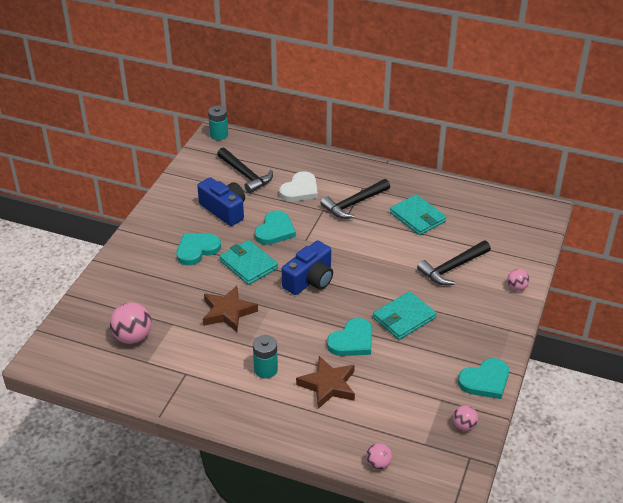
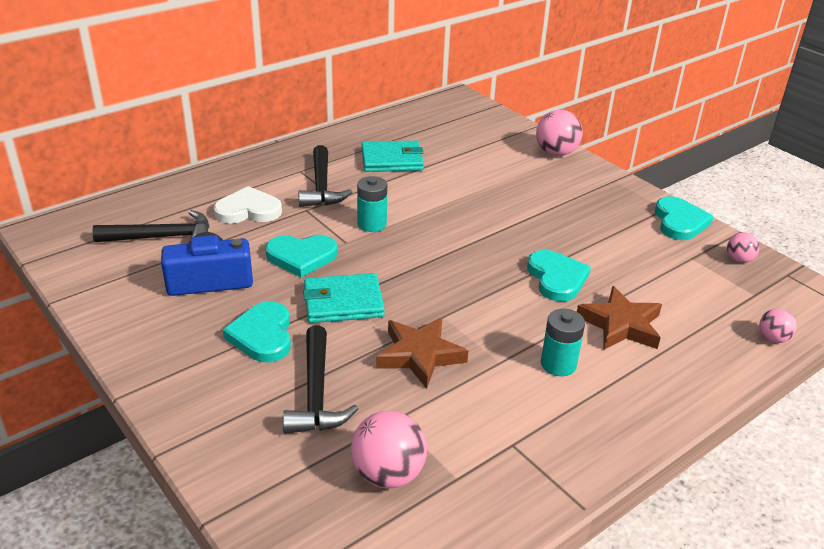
camera: 60 degrees left, 5 degrees down
turquoise battery [208,106,228,140] -> turquoise battery moved to [357,176,387,232]
turquoise heart [255,210,296,245] -> turquoise heart turned 120 degrees clockwise [265,235,338,277]
white heart [279,171,318,202] -> white heart turned 75 degrees counterclockwise [214,186,282,224]
blue camera [282,241,333,295] -> none
turquoise wallet [373,291,437,340] -> none
black hammer [417,241,491,285] -> black hammer moved to [283,325,358,434]
pink ball [507,269,530,291] -> pink ball [536,110,583,156], size x1.79

